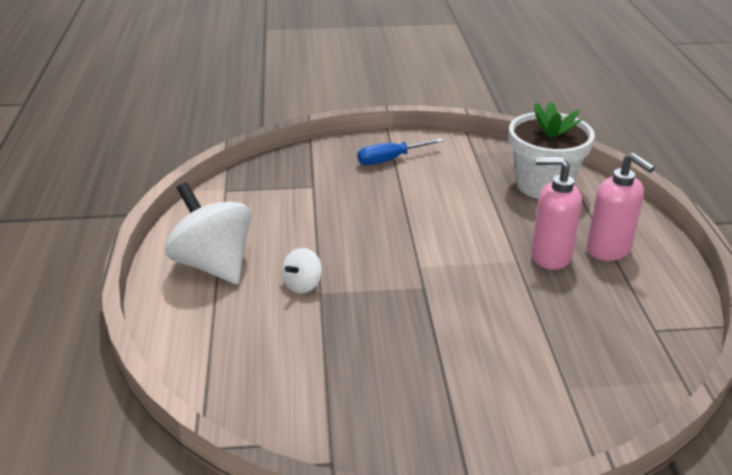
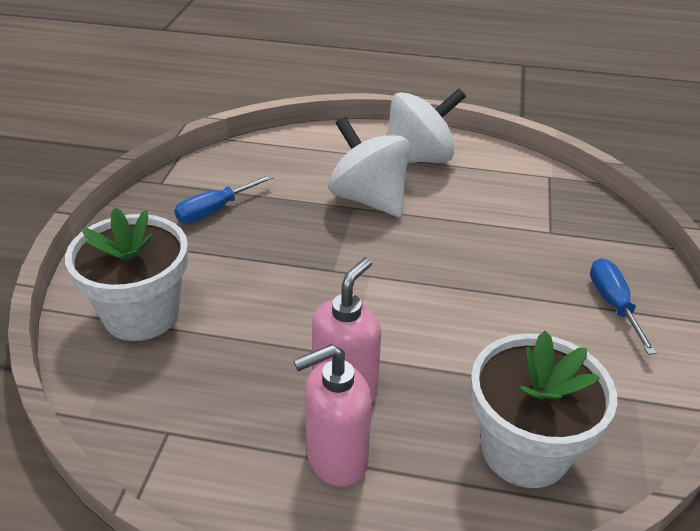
camera: 105 degrees right, 5 degrees up
white spinning top [282,248,322,293] -> white spinning top [328,117,410,217], size x2.11
none -> white flower pot [65,207,188,341]
none -> blue screwdriver [174,174,274,223]

